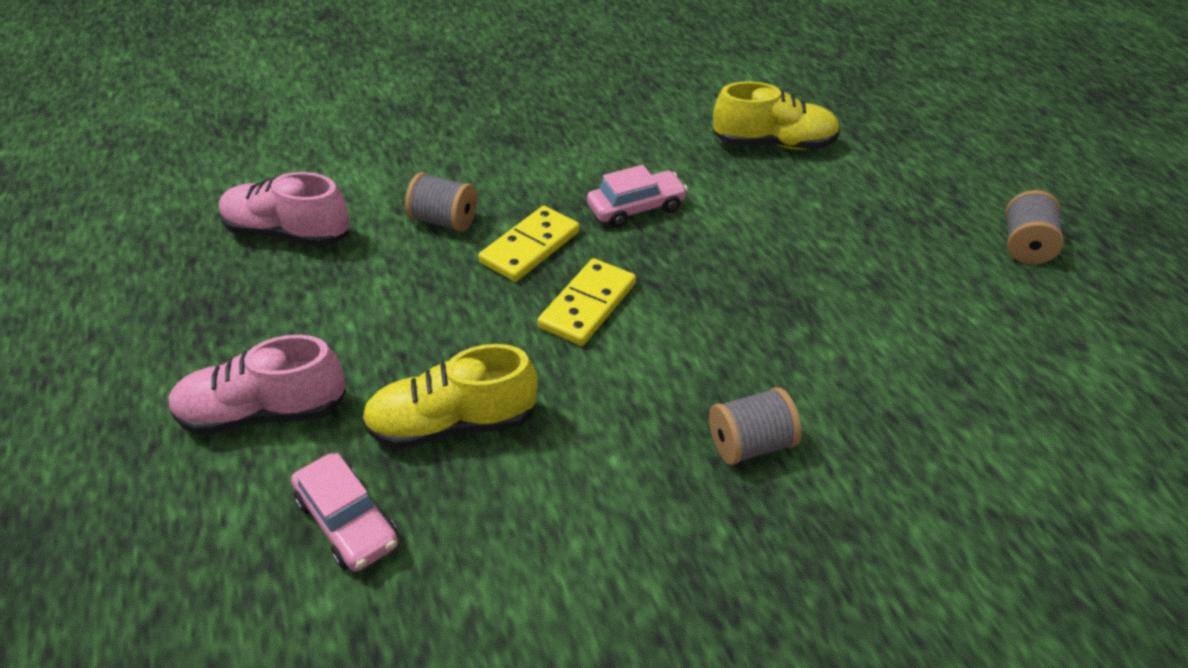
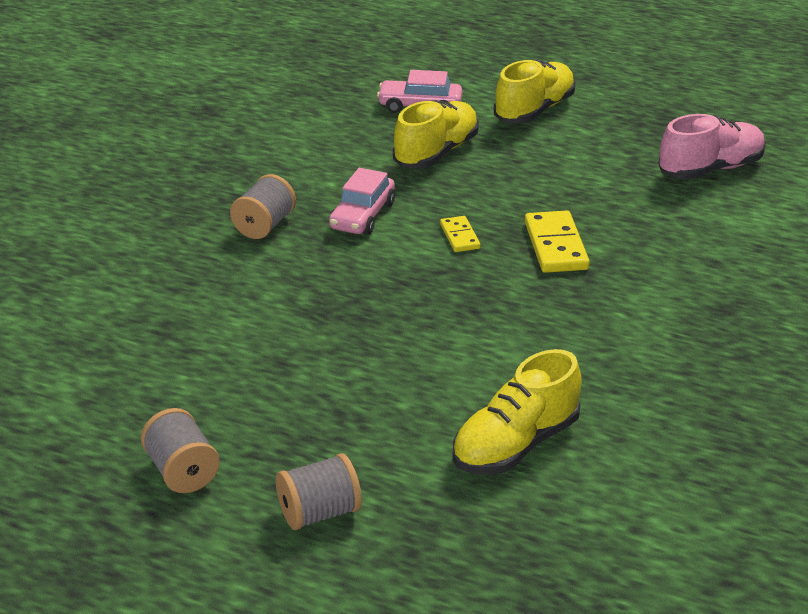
camera: 135 degrees right, 10 degrees down
pink shoe [168,335,346,435] -> yellow shoe [494,60,575,124]
grey spool [405,172,477,232] -> grey spool moved to [276,453,362,530]
yellow domino [537,258,636,346] -> yellow domino [440,216,480,252], size x0.58
pink car [587,165,688,228] -> pink car moved to [329,168,395,235]

